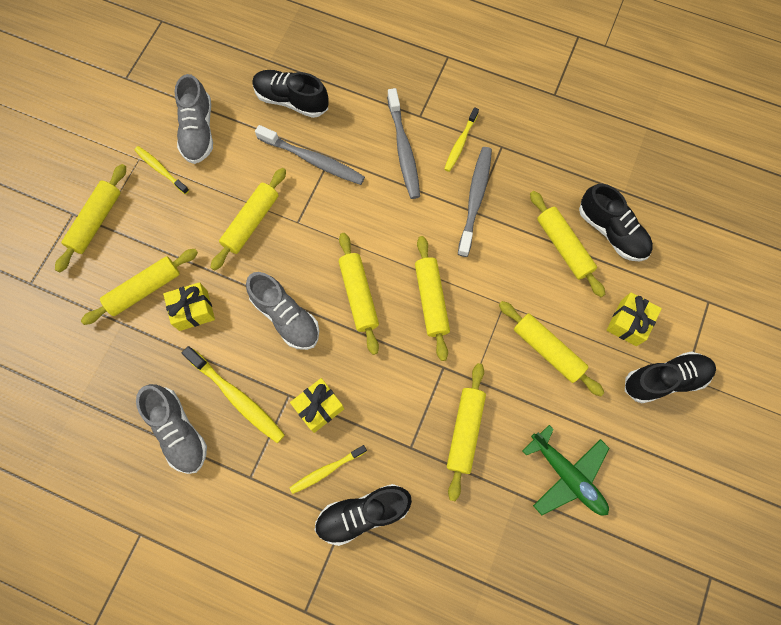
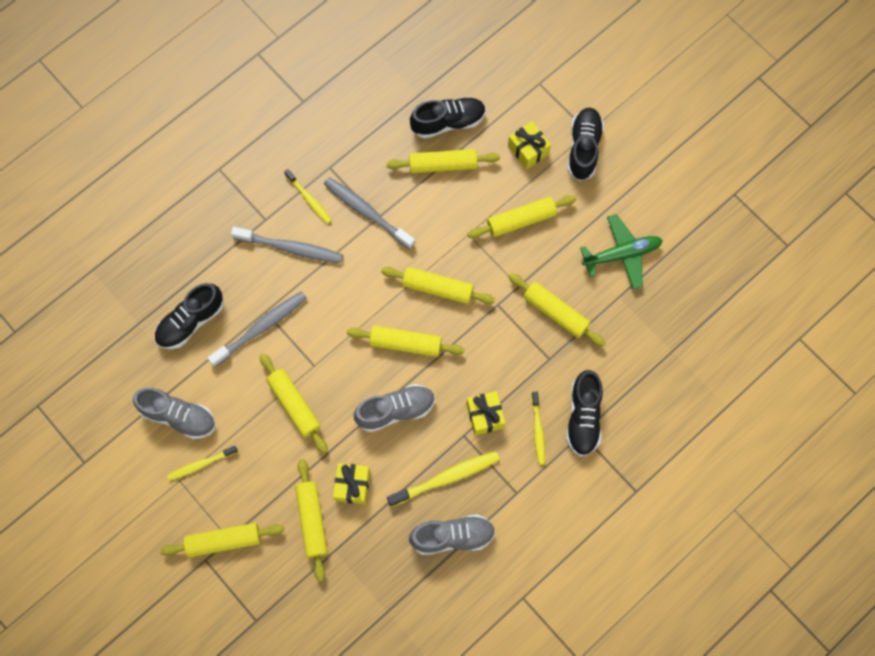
camera: 65 degrees left, 0 degrees up
yellow rolling pin [55,164,126,272] -> yellow rolling pin turned 60 degrees counterclockwise [160,523,284,558]

